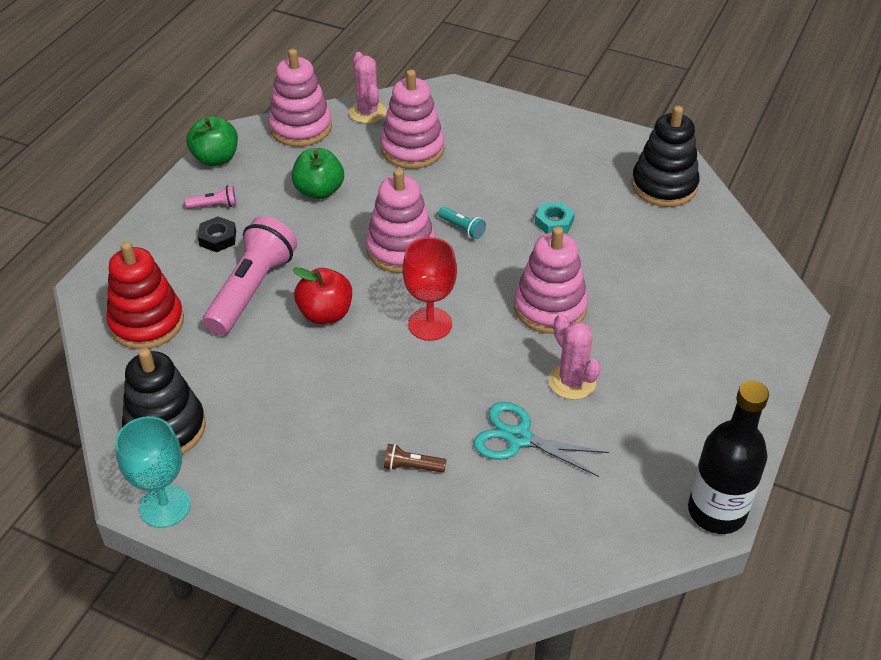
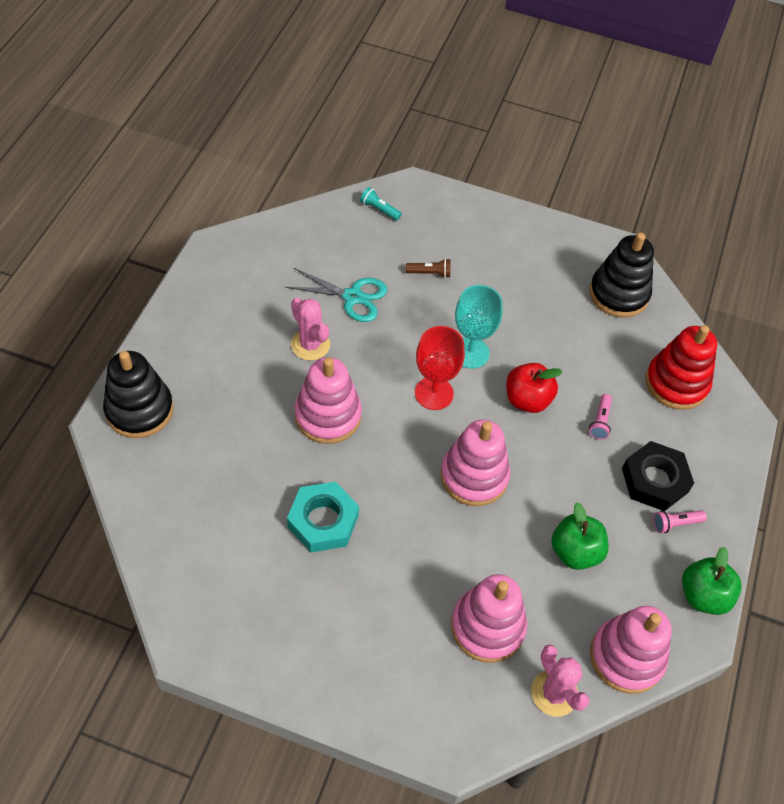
camera: 170 degrees right, 10 degrees up
turquoise goblet [115,416,191,528] -> turquoise goblet moved to [455,285,503,369]
black nut [198,216,236,252] -> black nut [622,441,694,511], size x1.73
pink flashlight [203,216,297,336] -> pink flashlight [589,394,612,439], size x0.42
turquoise flashlight [438,207,486,239] -> turquoise flashlight moved to [360,187,402,221]
turquoise nut [535,202,575,234] -> turquoise nut [287,482,359,552], size x1.73
black stacking toy [632,106,699,207] -> black stacking toy moved to [103,351,174,438]
black bottle [688,380,769,534] -> none

